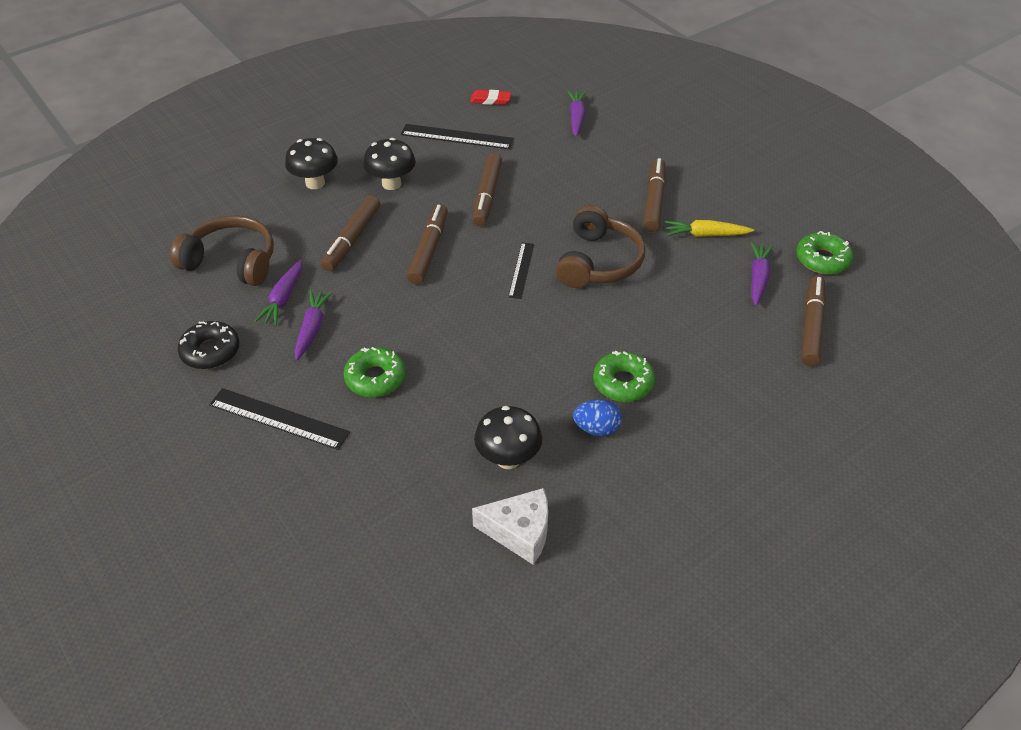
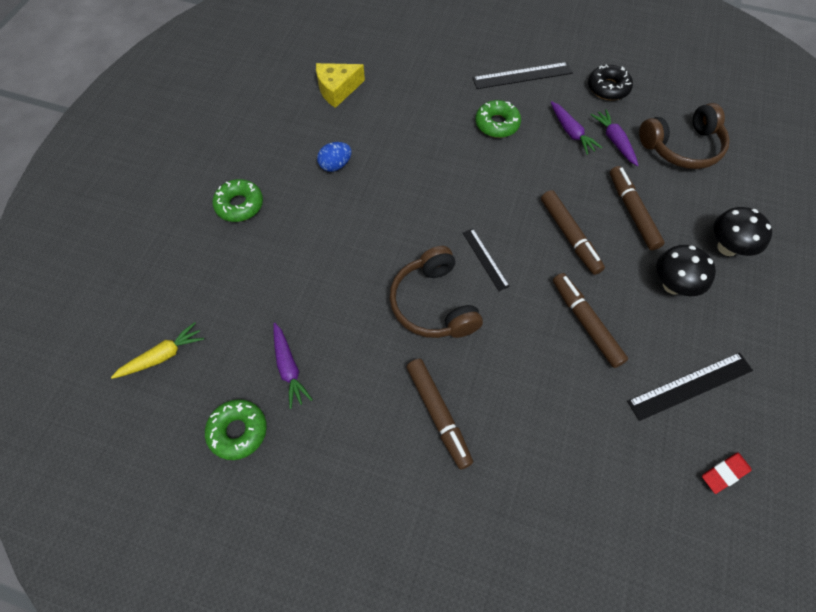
camera: 145 degrees right, 15 degrees up
white cheese [472,488,548,565] -> yellow cheese [316,63,365,108]
black mushroom [474,406,542,469] -> none
purple carrot [567,91,586,137] -> none
green donut [593,351,655,402] -> green donut moved to [212,179,263,222]
yellow carrot [665,220,754,237] -> yellow carrot moved to [111,322,204,379]
brown marker [801,276,826,366] -> none

